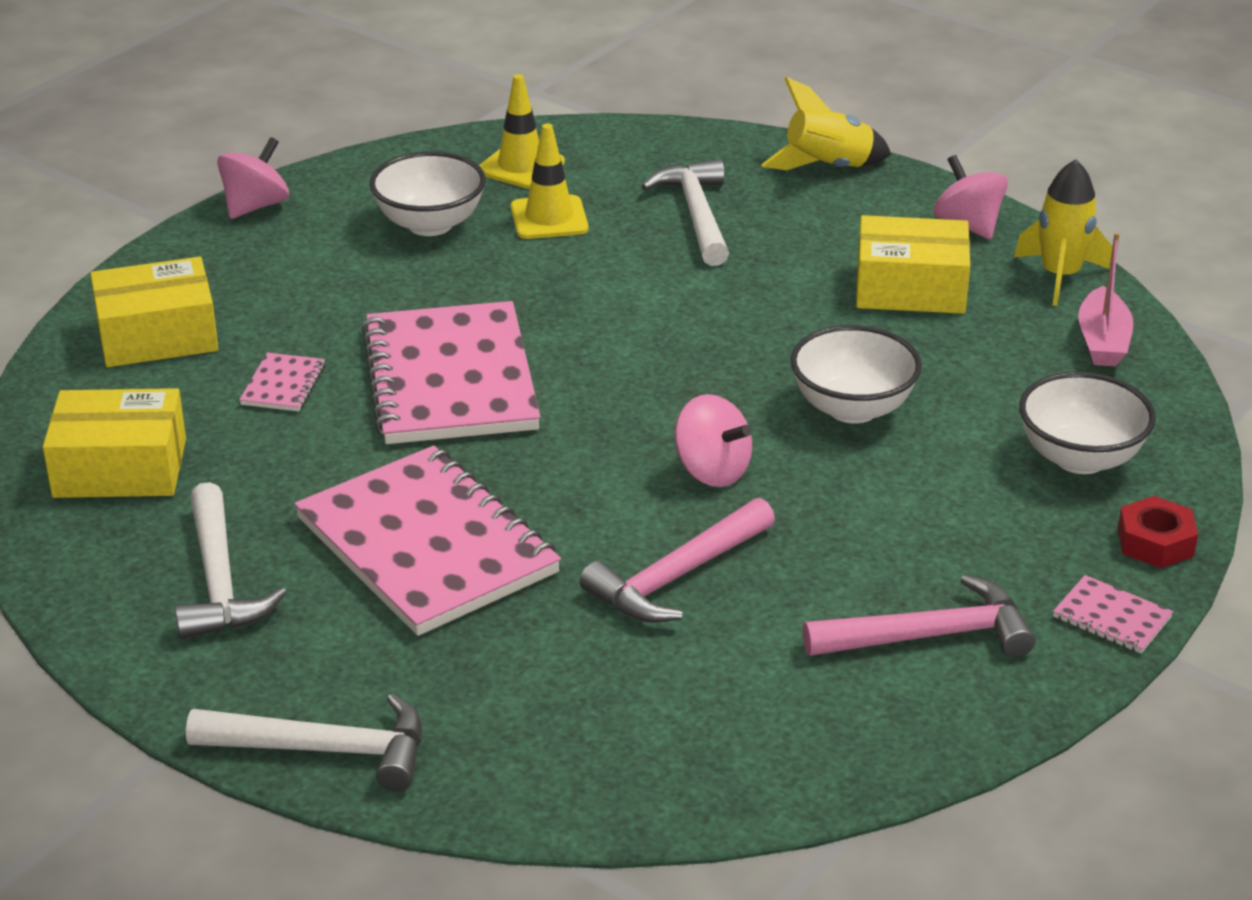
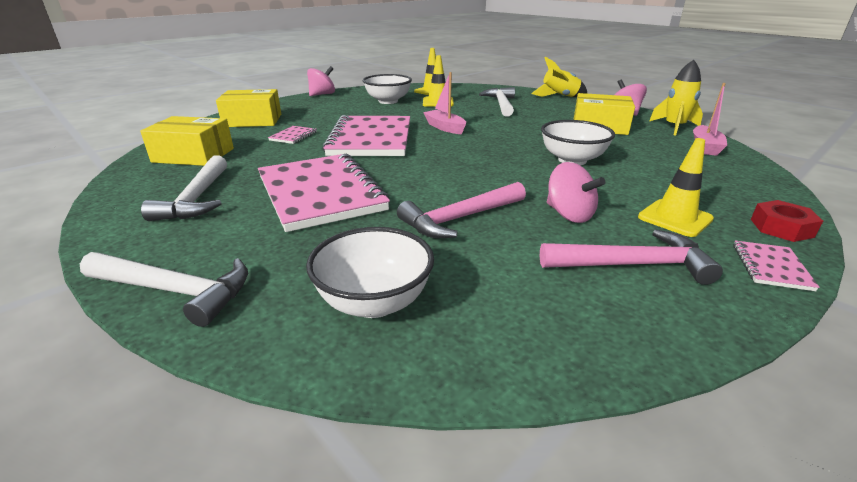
camera: 10 degrees right, 5 degrees down
pink spinning top [675,394,752,487] -> pink spinning top moved to [547,162,605,223]
white bowl [1019,372,1156,474] -> white bowl moved to [306,227,434,318]
pink notebook [1053,575,1173,654] -> pink notebook turned 60 degrees clockwise [733,241,820,291]
none -> pink boat [423,72,466,134]
none -> yellow traffic cone [638,138,714,237]

